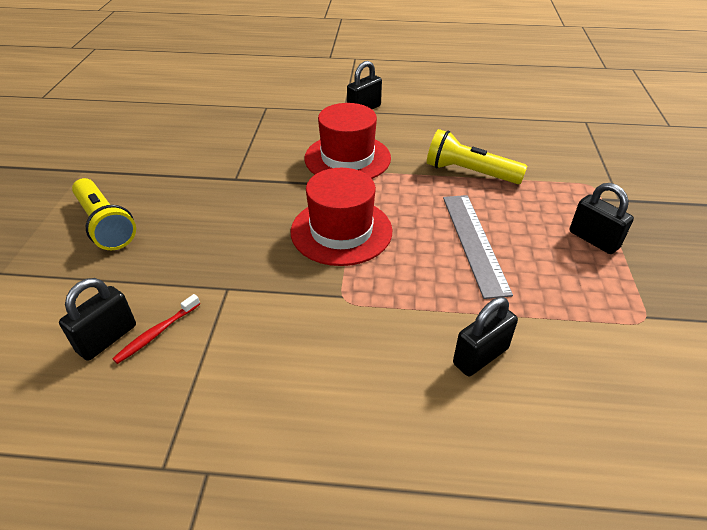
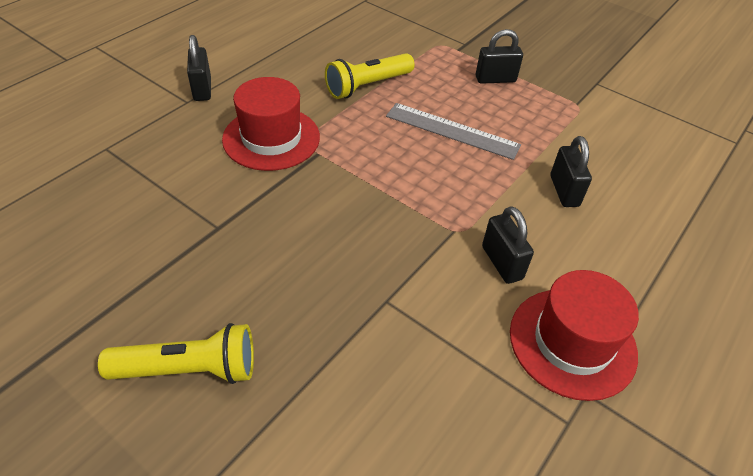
camera: 60 degrees left, 5 degrees up
black padlock [59,278,136,361] -> black padlock moved to [482,206,534,284]
red toothbrush [112,294,200,364] -> none
red hat [291,168,393,266] -> red hat moved to [510,270,639,401]

